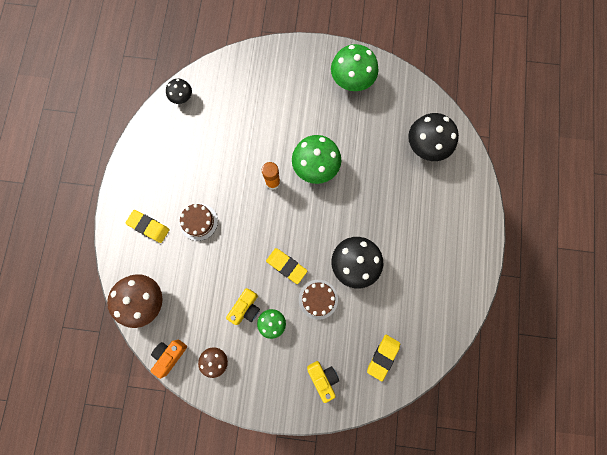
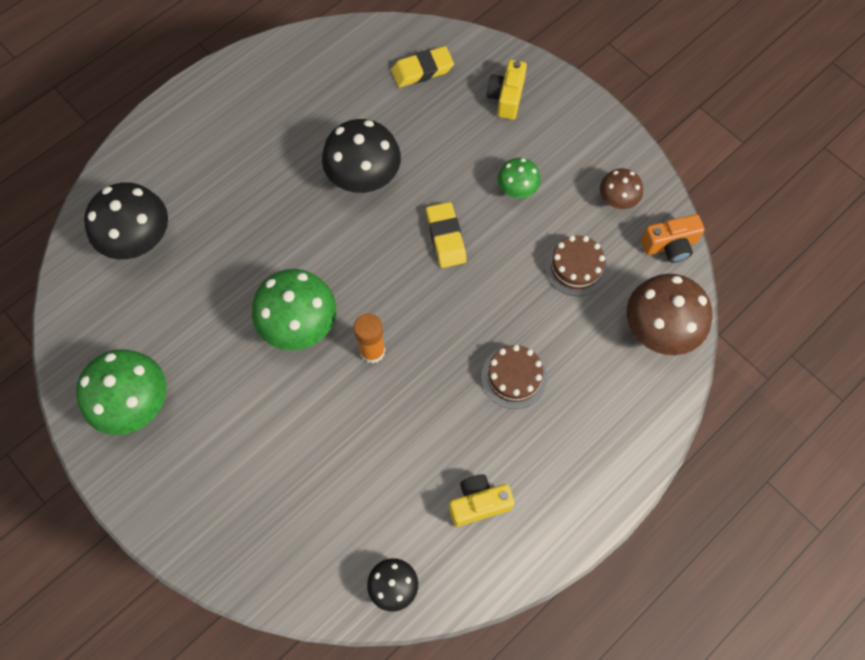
camera: 140 degrees left, 10 degrees down
yellow eraser [125,210,170,243] -> none
yellow camera [226,288,260,325] -> yellow camera moved to [449,474,515,527]
brown cake [299,280,338,320] -> brown cake moved to [545,235,607,296]

